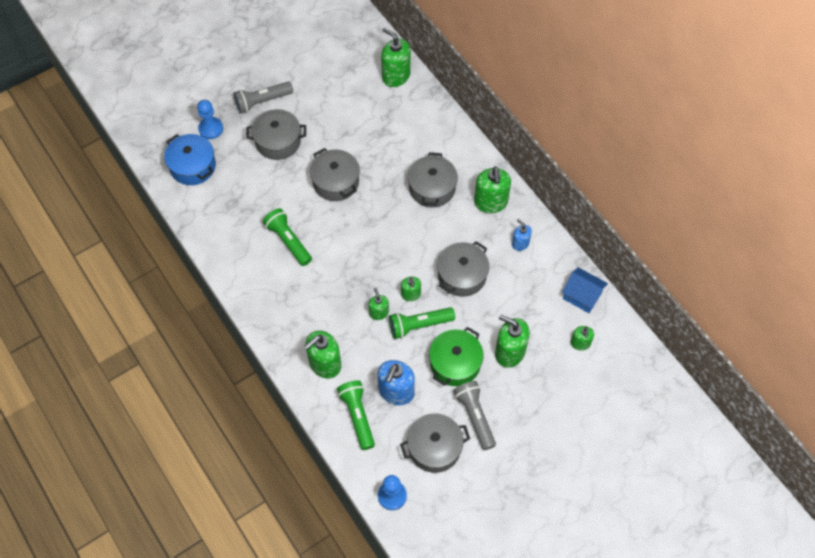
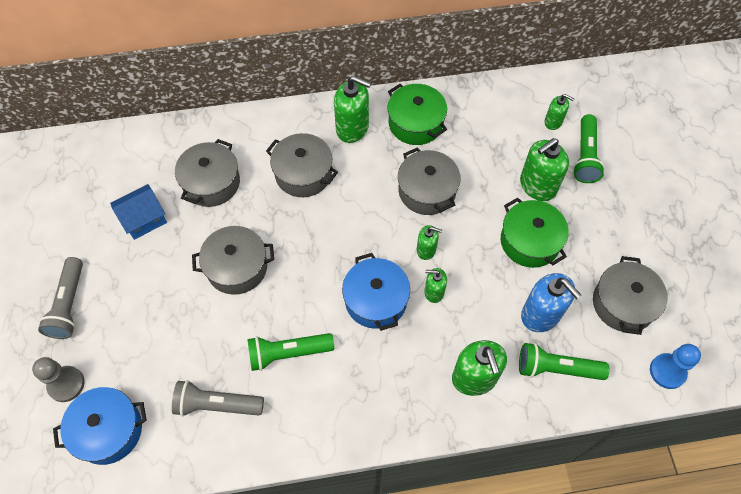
camera: 65 degrees left, 0 degrees up
blue pawn [197,100,223,139] -> grey pawn [32,357,85,402]
grey pot [246,109,306,160] -> grey pot moved to [175,139,240,207]
green soap dispenser [381,27,411,87] -> none
green flashlight [389,307,455,339] -> green flashlight moved to [573,114,605,183]
grey flashlight [453,381,496,450] -> grey flashlight moved to [172,380,264,417]
blue soap dispenser [512,219,532,251] -> green pot [388,84,447,145]
blue house [562,267,608,313] -> blue house moved to [110,184,167,240]
none -> blue pot [342,253,410,331]

